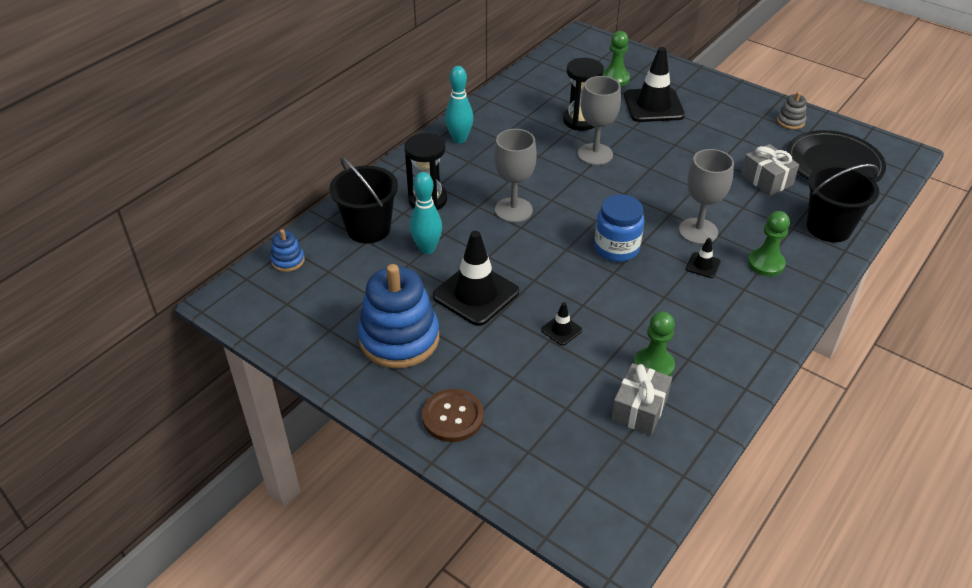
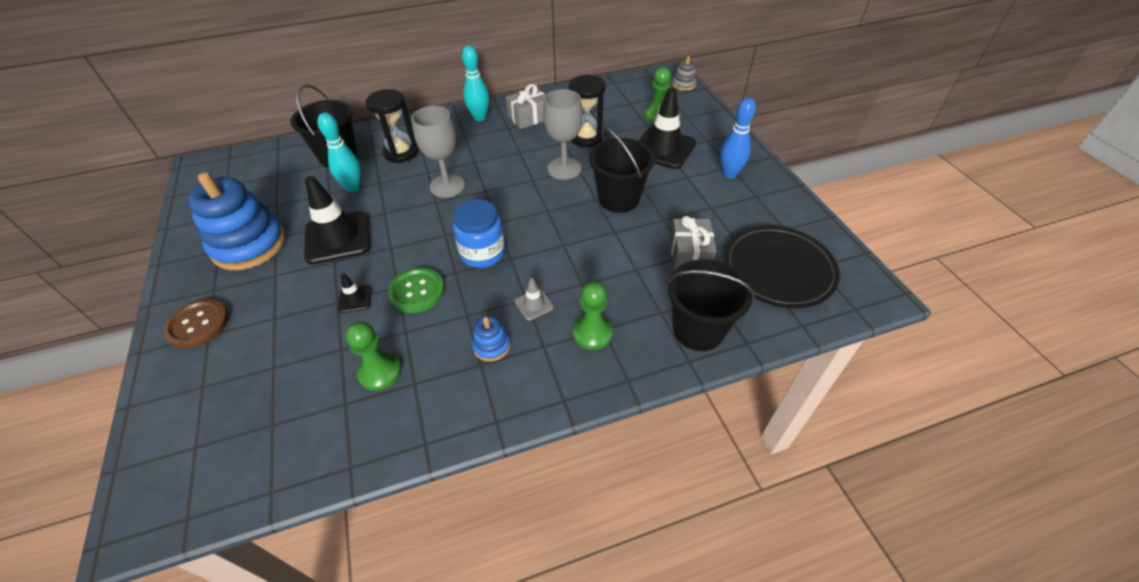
camera: 35 degrees right, 5 degrees up
blue stacking toy [271,229,305,272] -> blue stacking toy moved to [472,315,510,361]
grey gift [611,363,672,435] -> grey gift moved to [506,84,546,129]
grey goblet [679,149,734,245] -> none
black traffic cone [686,238,721,278] -> grey traffic cone [515,278,554,321]
grey stacking toy [777,92,806,129] -> grey stacking toy moved to [672,56,697,91]
none -> green button [388,267,445,313]
none -> black bucket [589,127,655,213]
none -> blue bowling pin [720,98,756,179]

